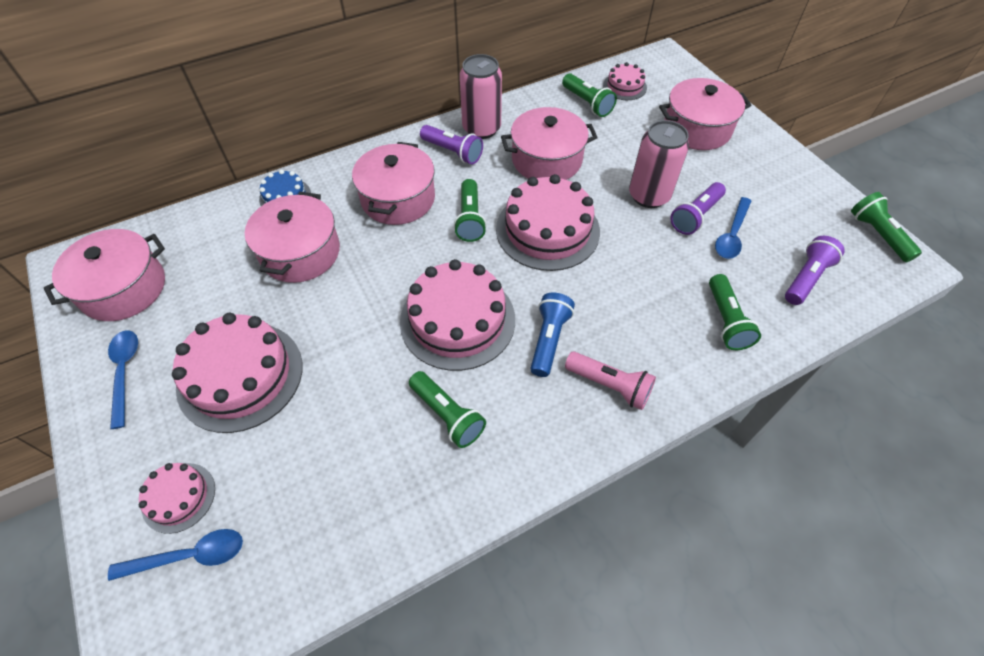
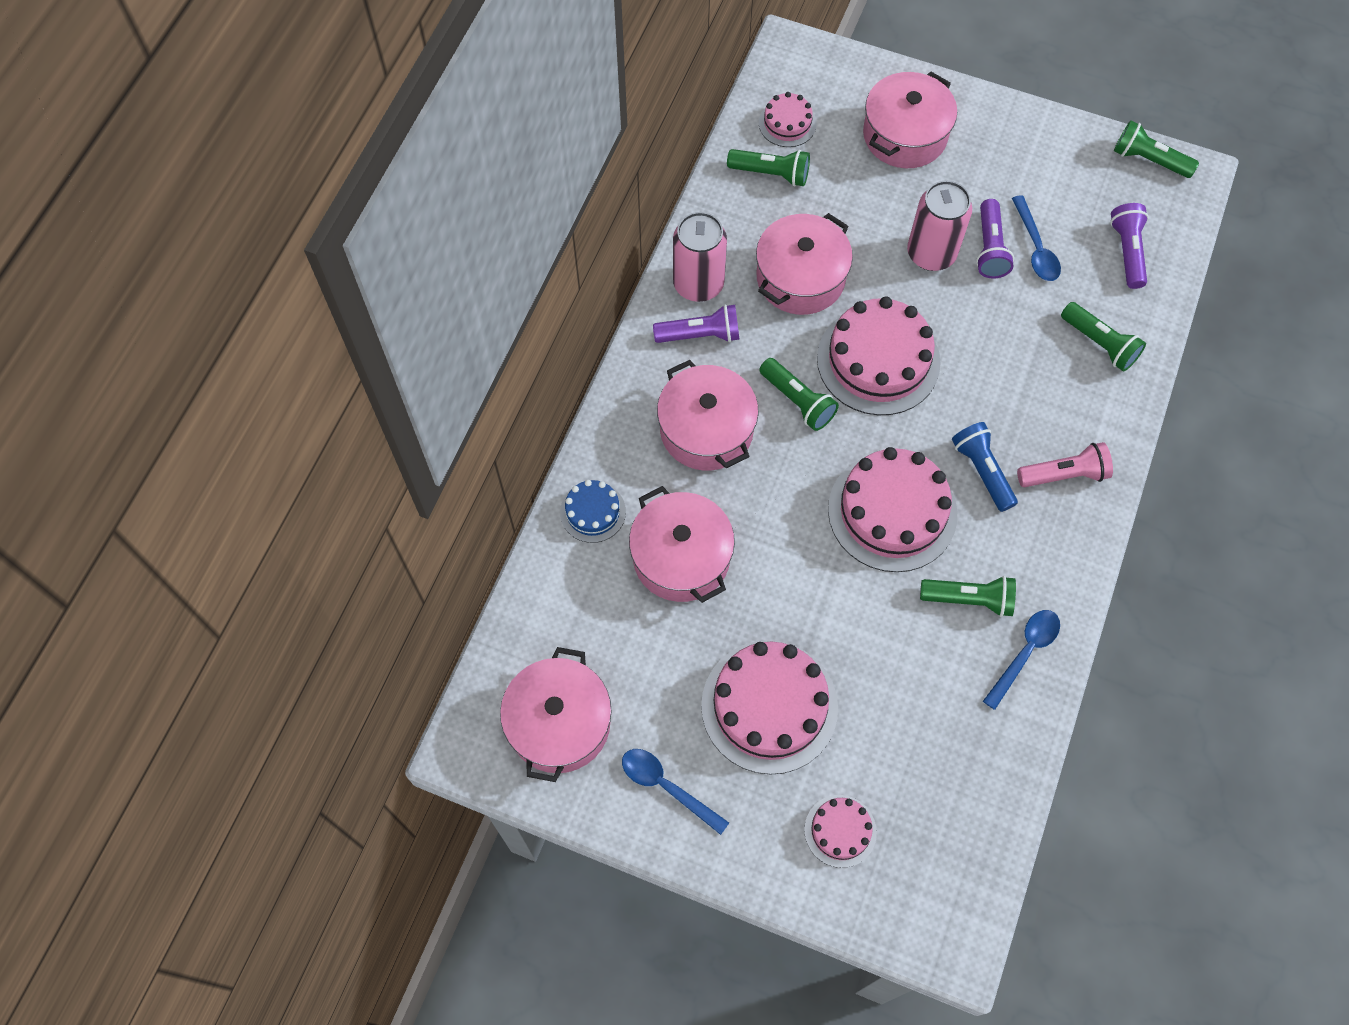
camera: 40 degrees left, 10 degrees up
blue spoon [108,529,243,581] -> blue spoon moved to [983,610,1060,710]

